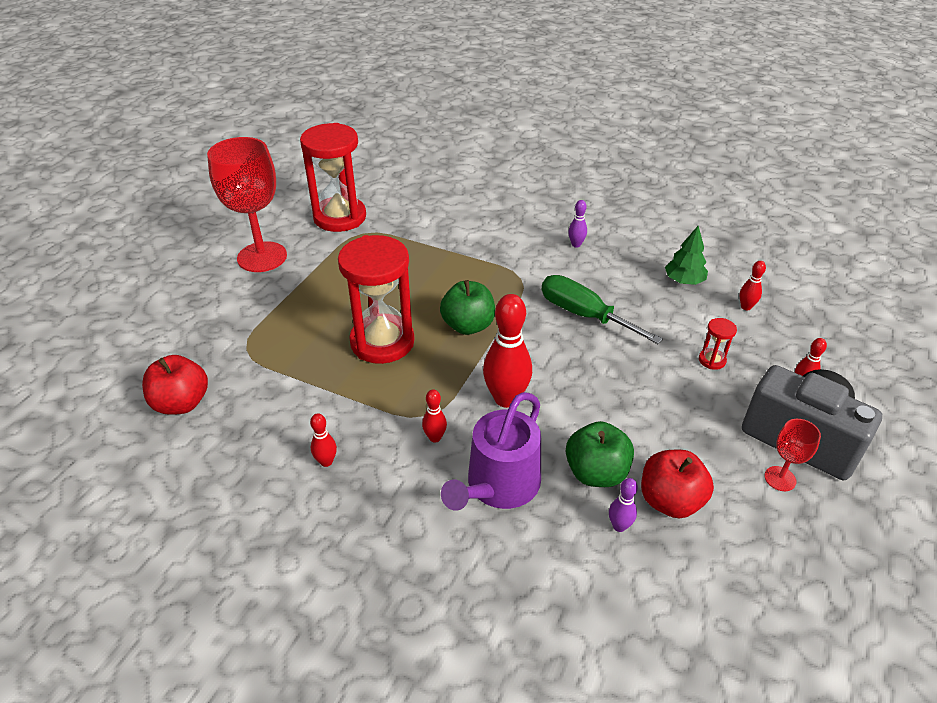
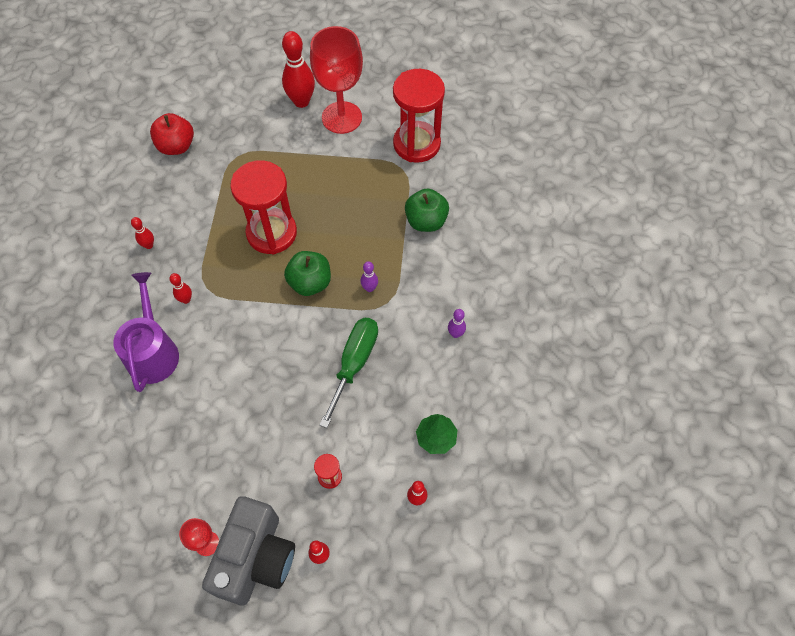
camera: 70 degrees right, 20 degrees up
purple watering can [441,392,541,511] -> purple watering can turned 75 degrees clockwise [113,272,179,392]
red bowling pin [483,294,532,408] -> red bowling pin moved to [282,31,315,108]
green apple [566,421,634,487] -> green apple moved to [405,188,449,232]
purple bowling pin [609,478,638,532] -> purple bowling pin moved to [360,261,378,292]
red apple [641,450,714,518] -> none

